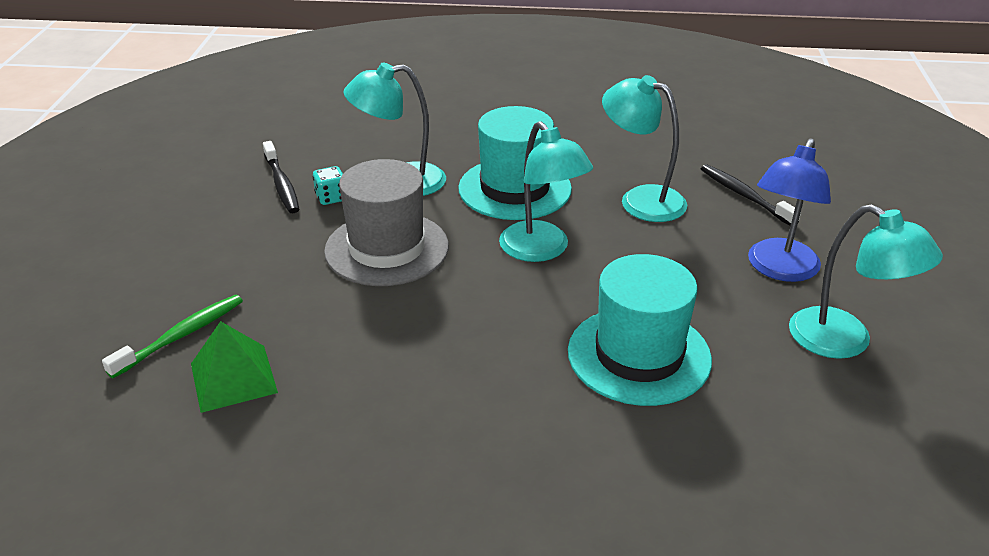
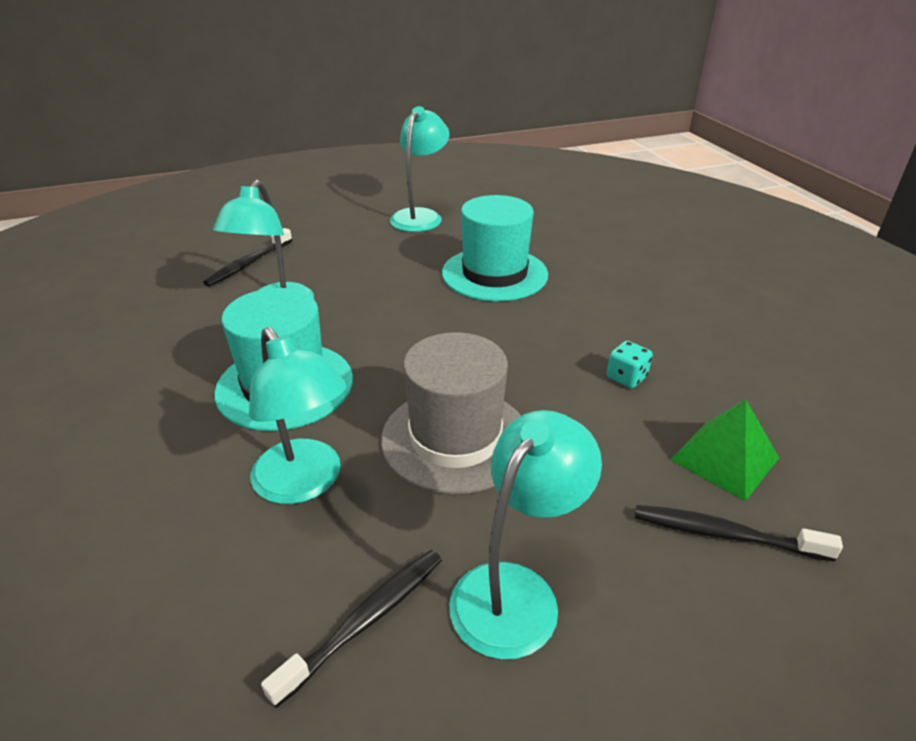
camera: 115 degrees left, 0 degrees up
green toothbrush [102,295,243,378] -> black toothbrush [635,505,843,561]
turquoise dice [313,166,343,205] -> turquoise dice moved to [607,341,653,388]
turquoise lamp [499,121,593,262] -> turquoise lamp moved to [449,410,602,660]
blue lamp [748,138,831,282] -> none

